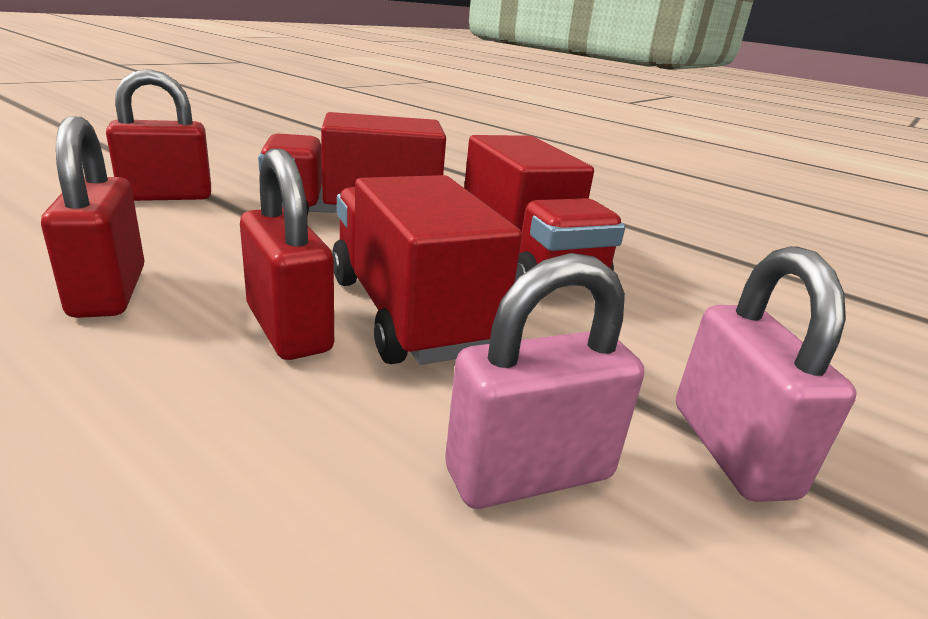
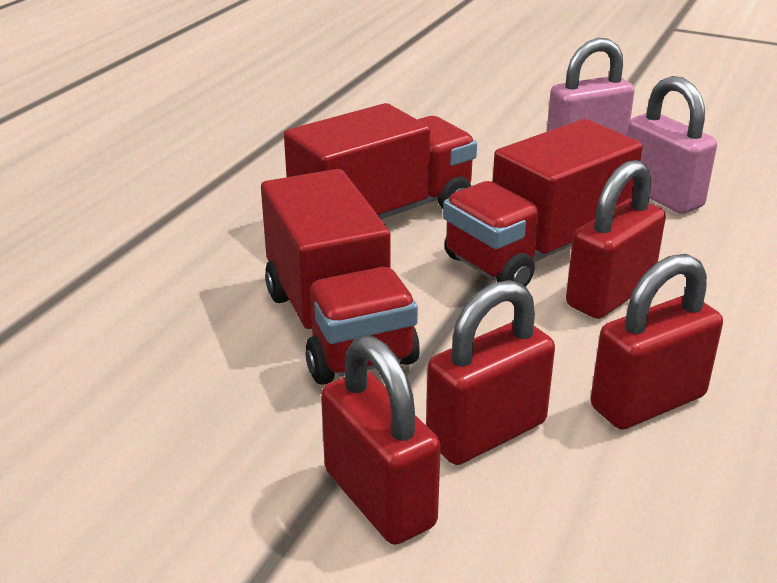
camera: 100 degrees left, 5 degrees up
none -> red padlock [426,280,555,465]

